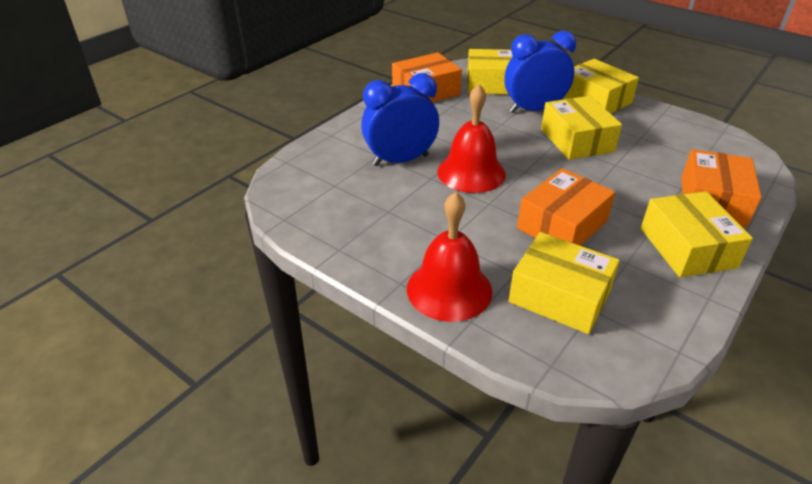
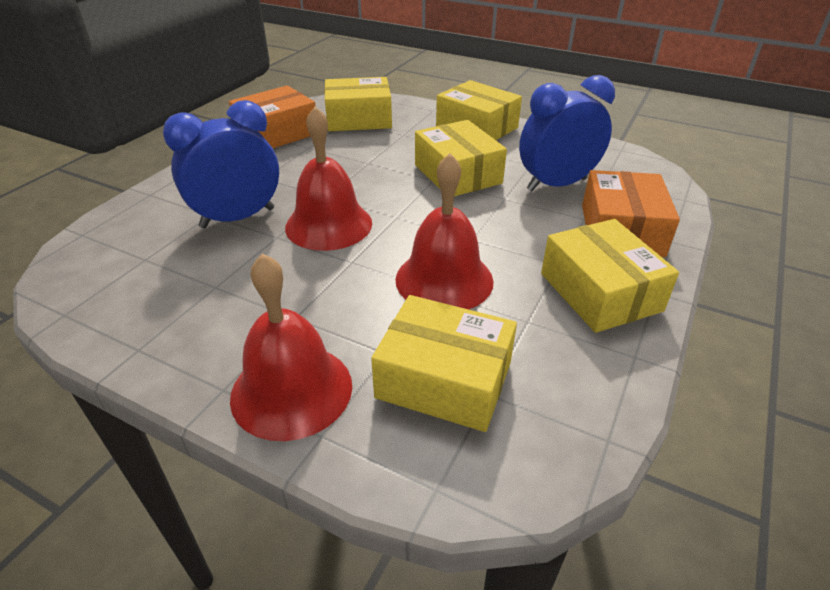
camera: 10 degrees left, 0 degrees up
blue clock [504,31,576,113] -> blue clock moved to [519,75,615,191]
orange box [517,168,615,246] -> red bell [396,153,494,309]

